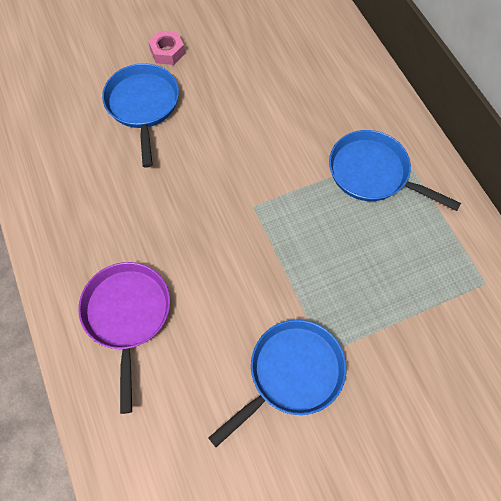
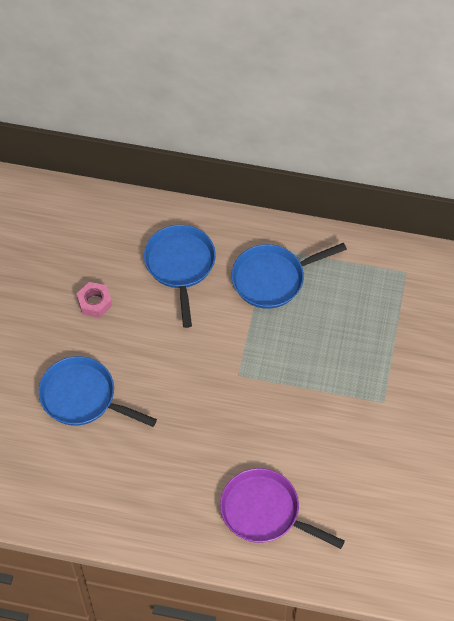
camera: 55 degrees left, 5 degrees down
pink nut [148,31,185,65] -> pink nut moved to [77,282,112,318]
blue pan [209,320,346,447] -> blue pan moved to [144,225,216,328]

